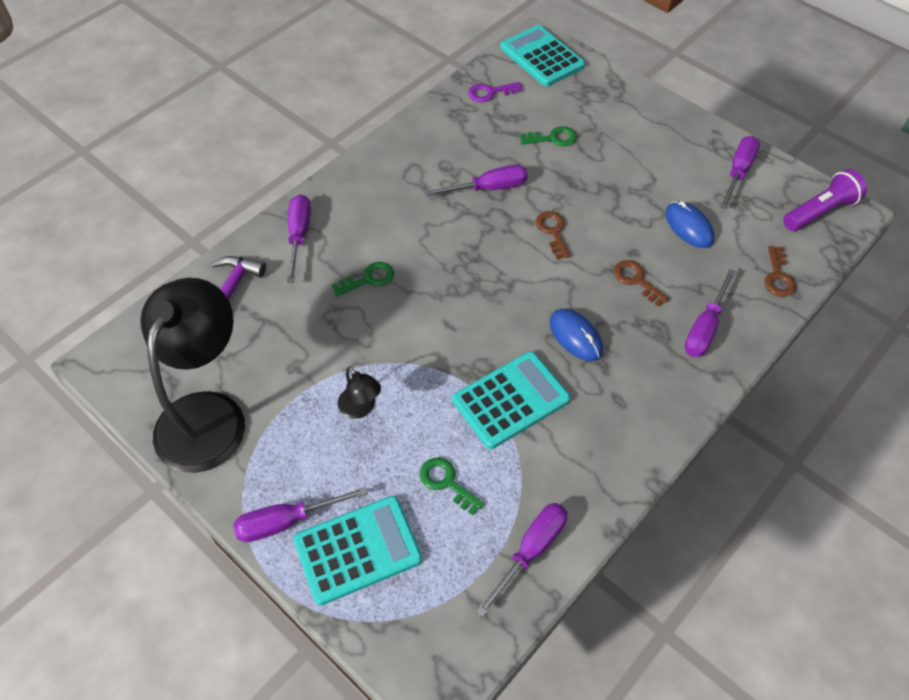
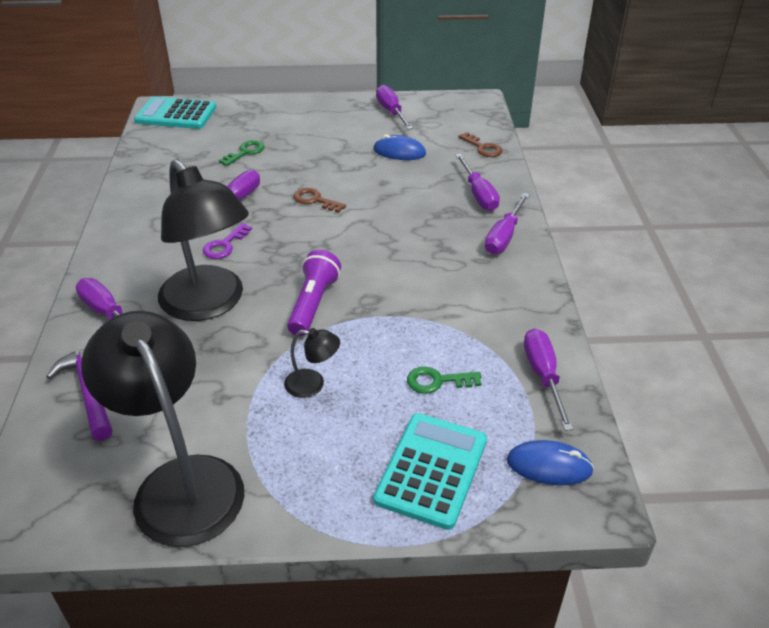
camera: 45 degrees left, 15 degrees down
purple screwdriver [233,487,368,542] -> purple screwdriver moved to [485,193,530,254]
green key [332,262,394,296] -> black lamp [158,159,249,321]
turquoise calculator [452,351,570,449] -> none
purple key [468,82,522,102] -> purple key moved to [203,223,252,259]
blue mouse [550,309,603,361] -> blue mouse moved to [507,440,594,485]
brown key [614,260,669,307] -> none
purple flashlight [783,169,867,231] -> purple flashlight moved to [287,250,341,336]

